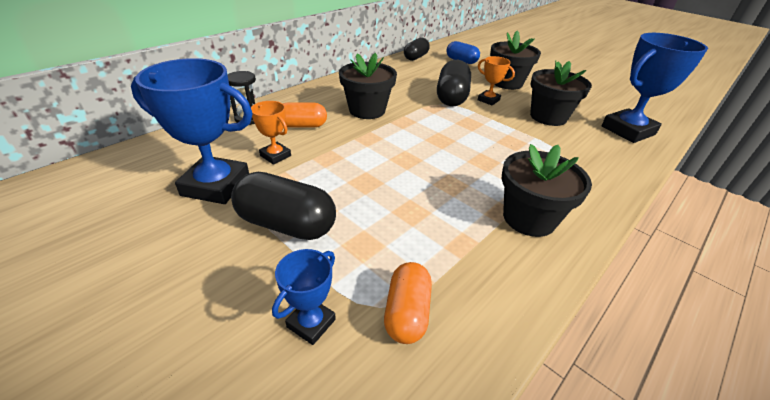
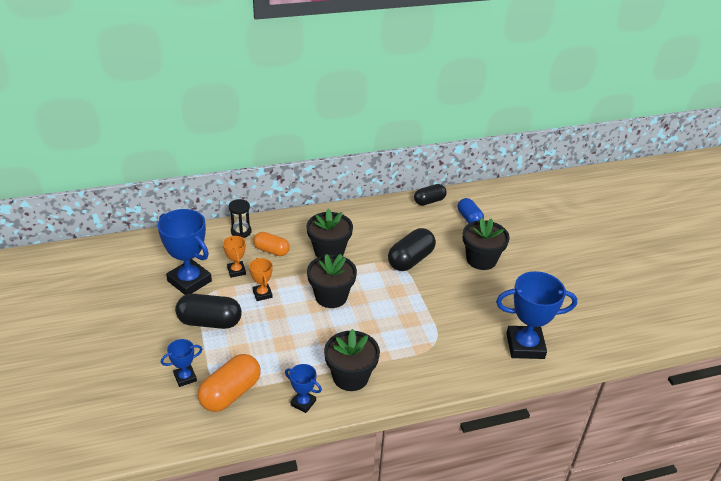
camera: 30 degrees right, 0 degrees up
black capsule [231,172,336,240] -> black capsule turned 45 degrees counterclockwise [175,294,242,329]
orange capsule [384,262,432,344] -> orange capsule [198,354,261,412], size x1.53
orange trophy [478,56,515,105] -> orange trophy moved to [249,258,273,301]
black flower pot [530,60,592,126] -> black flower pot moved to [307,254,357,308]
none -> blue trophy [285,364,322,413]

